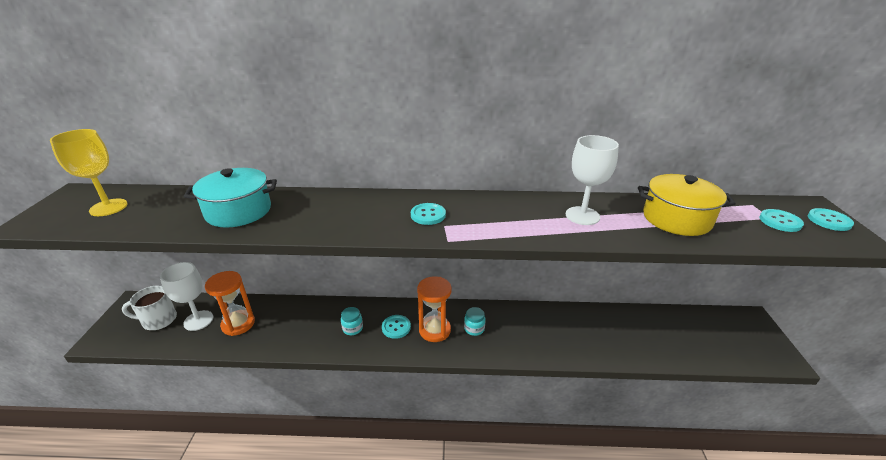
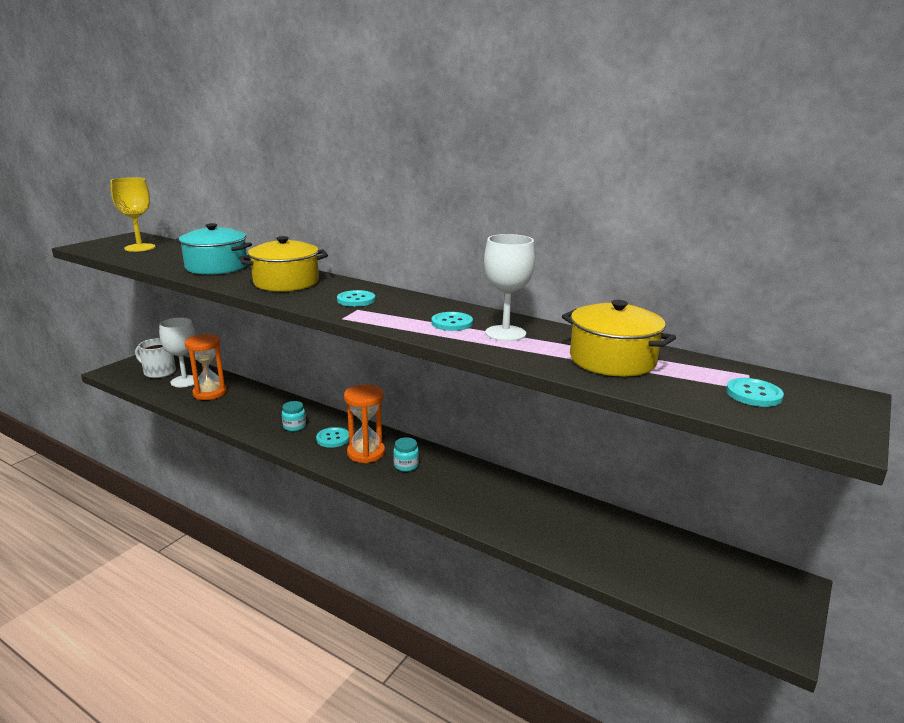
camera: 30 degrees right, 10 degrees down
turquoise button [808,208,854,231] -> turquoise button moved to [431,312,473,331]
none -> yellow pot [239,236,328,292]

